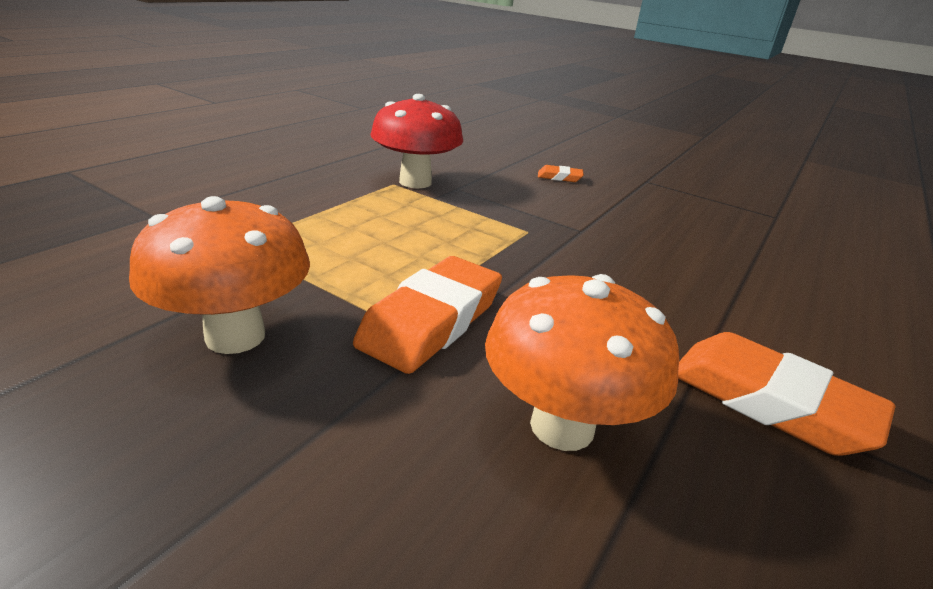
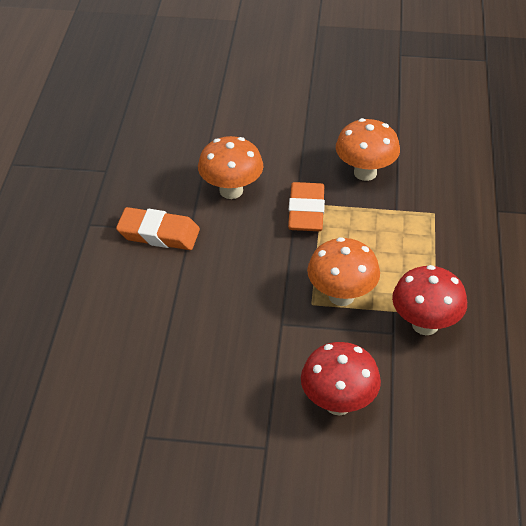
camera: 155 degrees right, 15 degrees up
orange eraser [538,165,584,182] -> red mushroom [301,342,381,415]
none -> orange mushroom [307,237,380,306]

